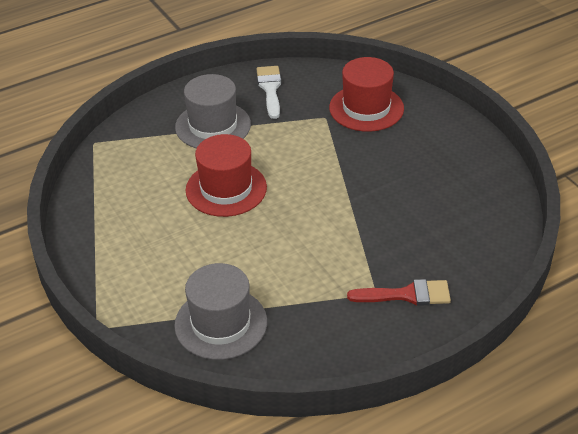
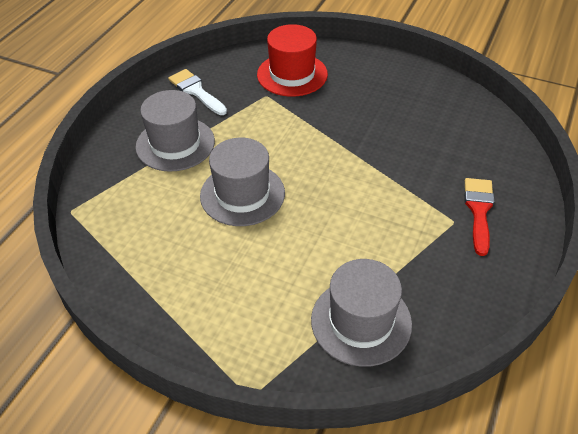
camera: 35 degrees left, 5 degrees up
red hat [186,134,267,217] -> grey hat [200,138,285,226]
red brush [347,279,451,306] -> red brush turned 45 degrees counterclockwise [464,178,495,256]

